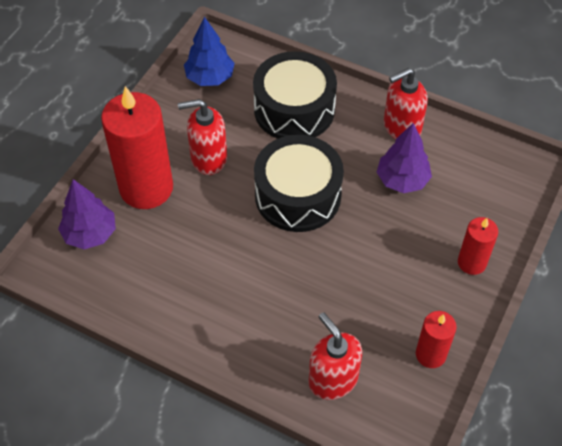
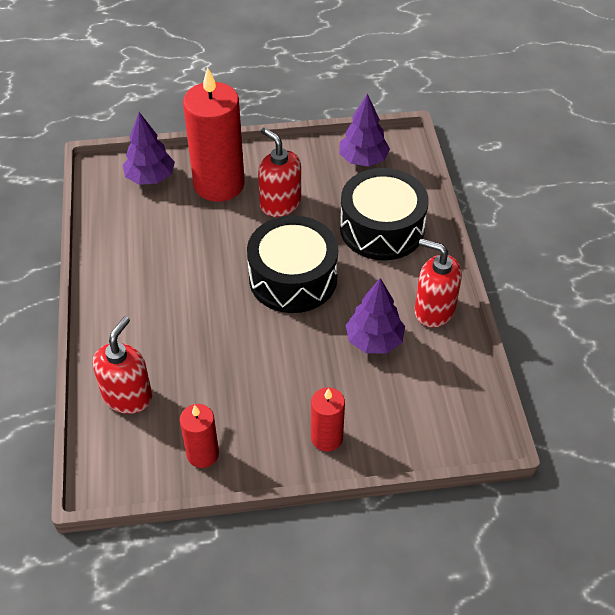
camera: 55 degrees right, 5 degrees down
blue tree [184,17,235,86] -> purple tree [339,93,390,166]

